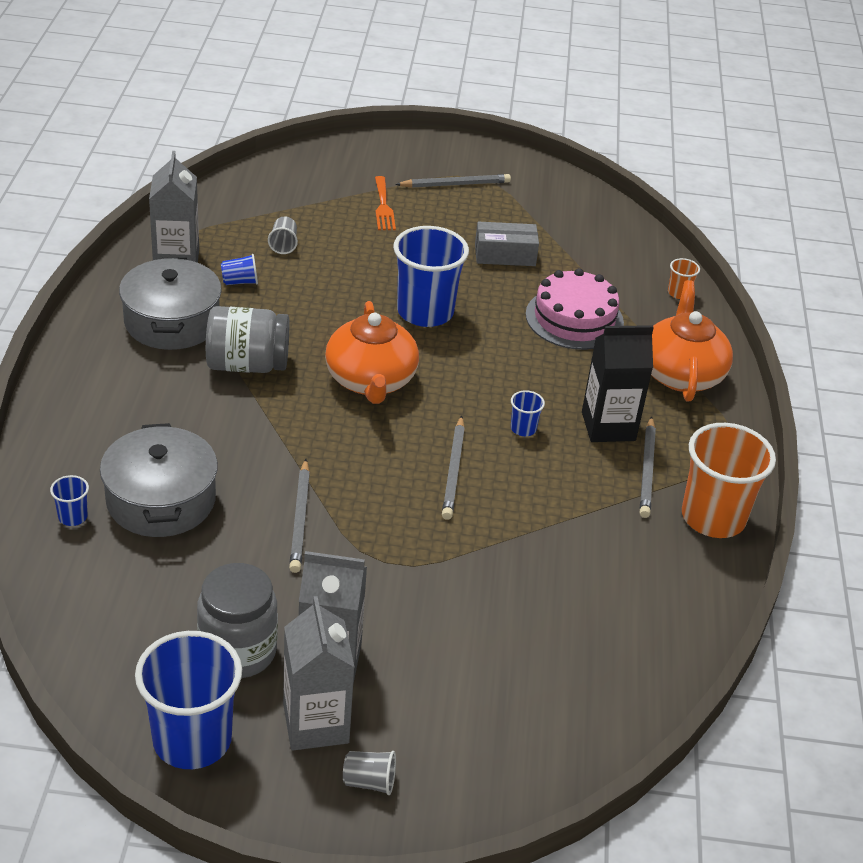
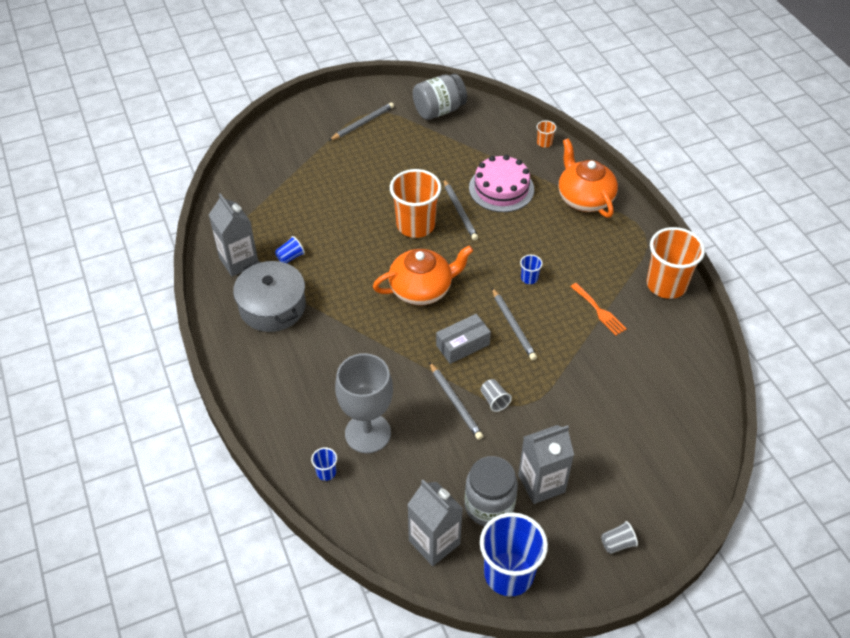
camera: 25 degrees left, 10 degrees up
grey pot [100,423,218,537] -> grey goblet [335,353,393,453]
grey jar [206,306,289,373] -> grey jar moved to [413,74,467,120]
grey cup [268,216,298,254] -> grey cup moved to [481,379,512,412]
grey carton [283,596,355,751] -> grey carton moved to [407,480,463,566]
orange teapot [325,301,419,404] -> orange teapot turned 75 degrees counterclockwise [373,245,473,305]
orange fork [375,176,396,230] -> orange fork moved to [570,283,627,336]
blue cup [393,226,469,327] -> orange cup [390,169,441,238]
grey box [475,222,539,266] -> grey box moved to [436,314,491,364]
black carton [582,325,654,442] -> none
grey pencil [640,416,656,518] -> grey pencil moved to [443,179,478,240]

